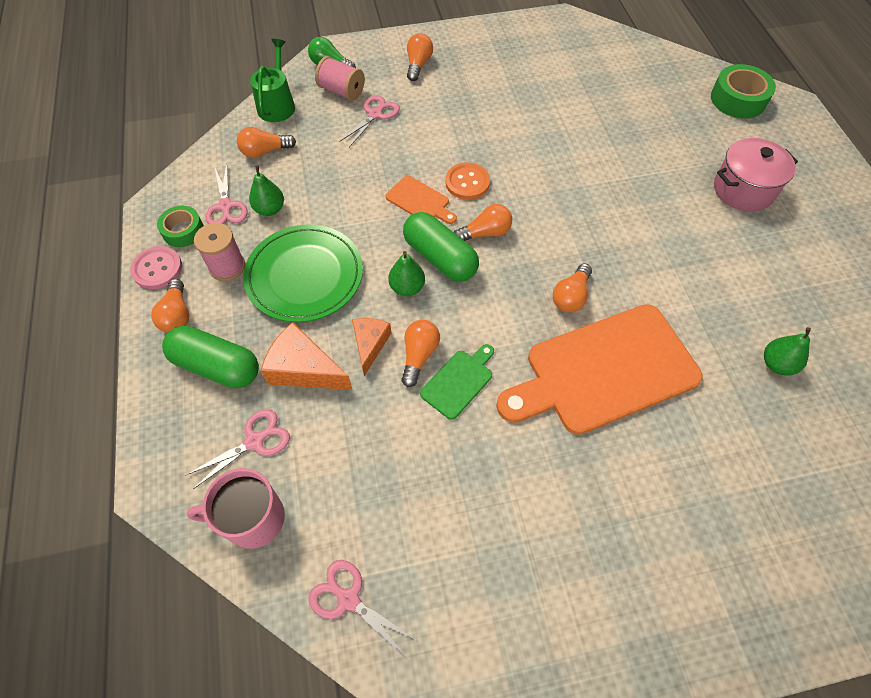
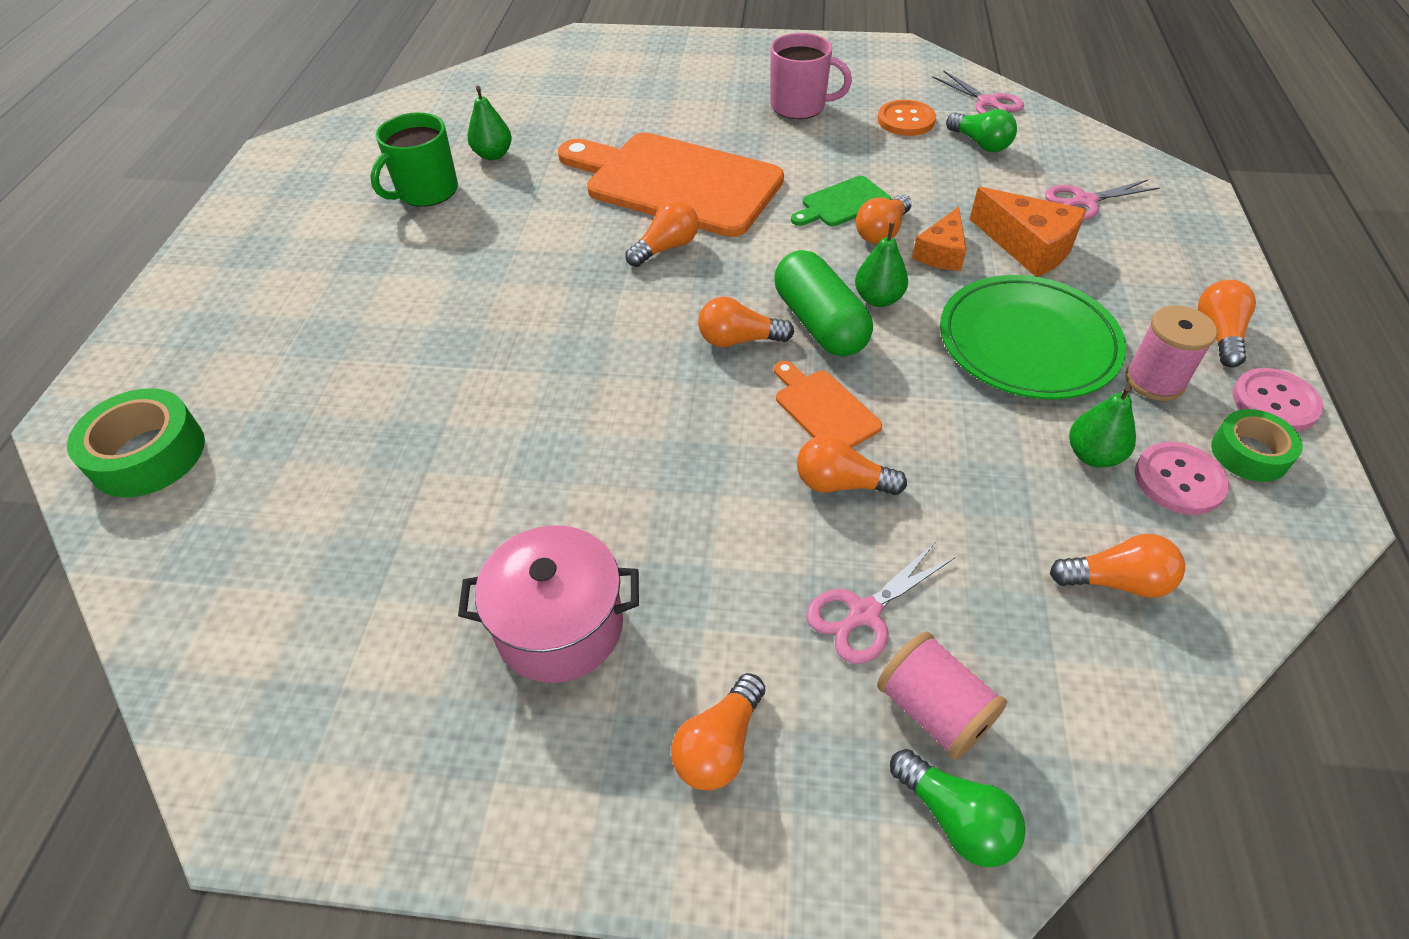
camera: 160 degrees left, 10 degrees down
green capsule [162,326,259,388] -> none
pink mug [187,468,285,549] -> pink mug moved to [770,33,852,119]
pink scissors [205,164,248,224] -> pink button [1135,442,1229,515]
green watering can [250,39,295,122] -> none
orange button [445,163,490,200] -> orange button moved to [878,100,936,136]
orange cutting board [496,304,703,435] -> orange cutting board turned 150 degrees counterclockwise [558,133,784,237]
pink pot [714,138,798,212] -> pink pot moved to [458,525,639,683]
none -> green mug [370,113,458,207]
none -> orange light bulb [797,435,907,495]
none -> green light bulb [946,109,1017,152]

